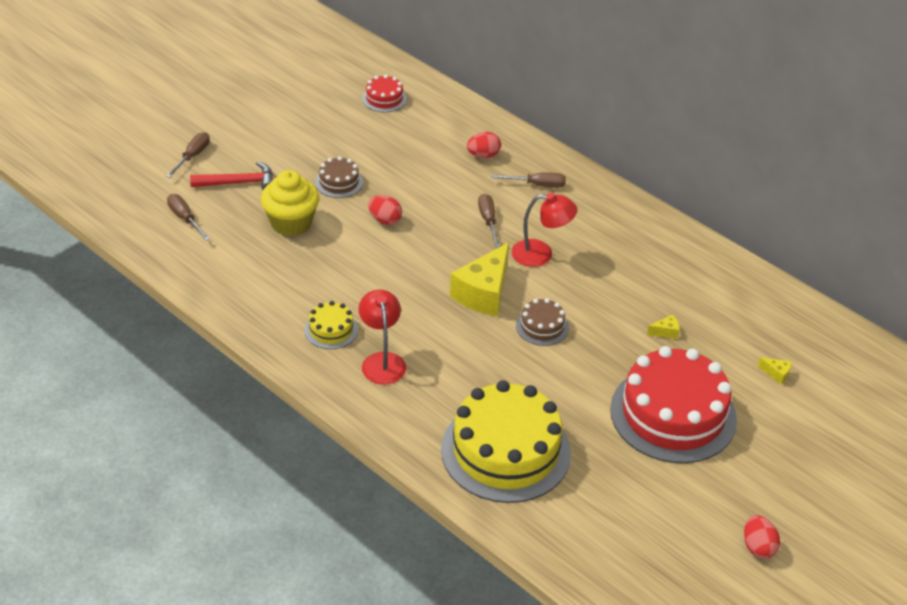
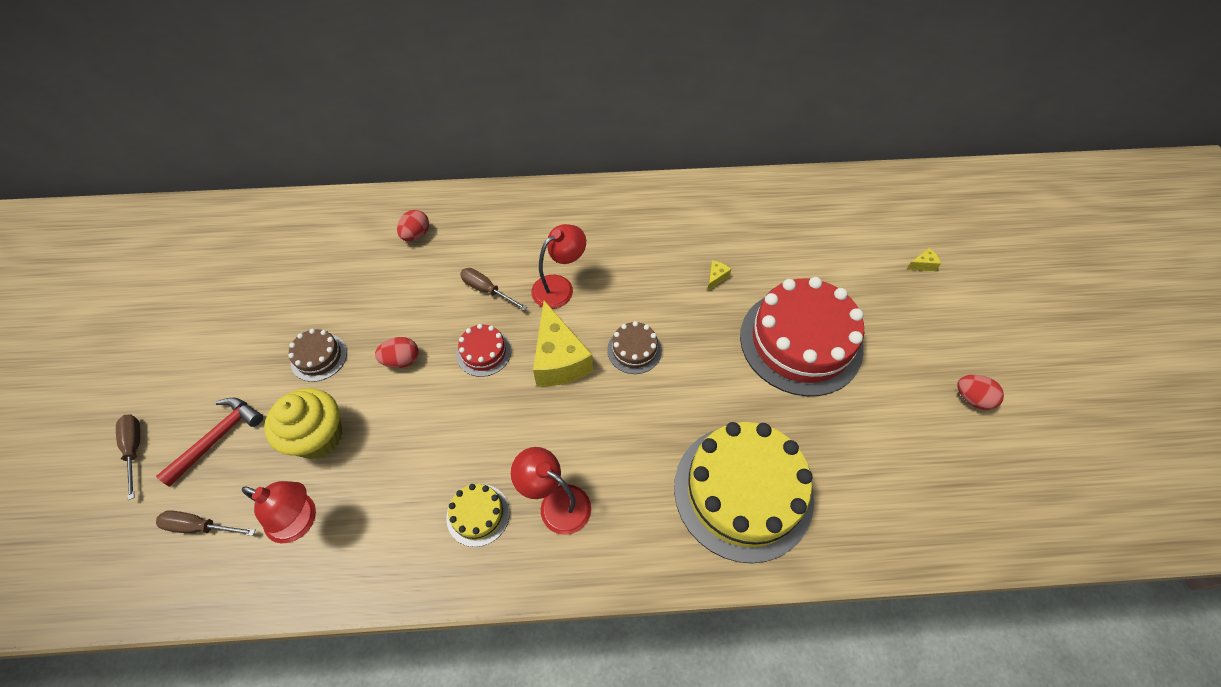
camera: 45 degrees left, 15 degrees up
red cake [362,74,407,112] -> red cake moved to [456,324,511,377]
brown screwdriver [492,173,566,188] -> none
yellow cheese [757,357,792,385] -> yellow cheese moved to [906,248,941,271]
none -> red lamp [242,481,316,543]

